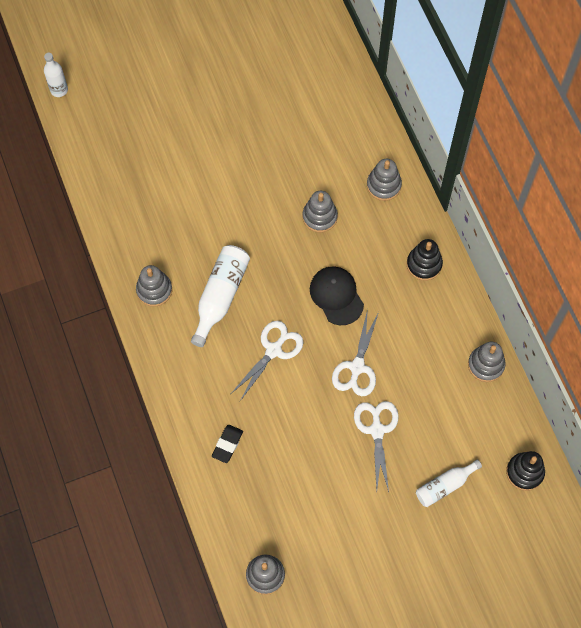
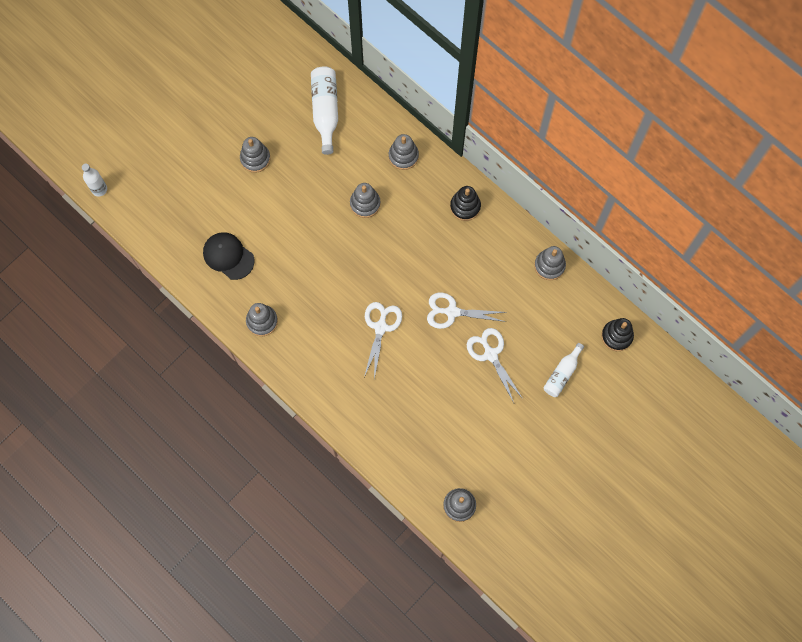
camera: 25 degrees left, 5 degrees up
white bottle [191,245,250,347] -> white bottle moved to [311,66,338,155]
black eraser [212,425,243,463] -> none
black cap [310,267,364,325] -> black cap moved to [203,232,254,280]
white scissors [332,309,379,396] -> white scissors turned 105 degrees clockwise [427,293,506,329]
none -> grey stacking toy [240,137,270,173]

